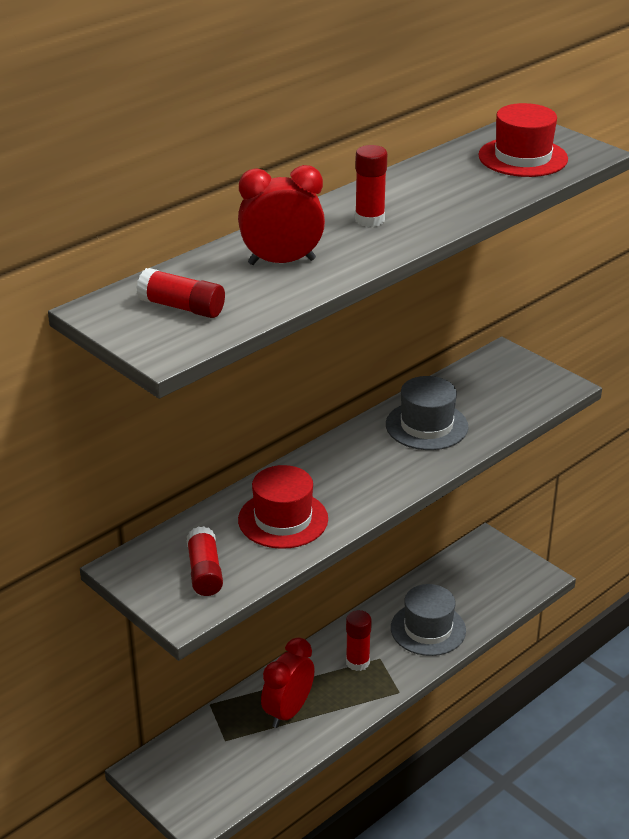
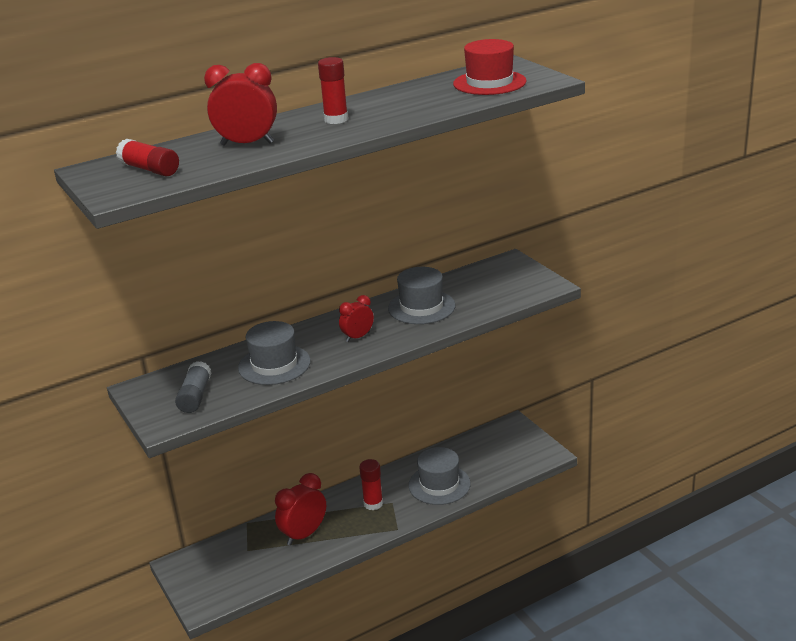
camera: 15 degrees right, 5 degrees down
red glue stick [187,526,223,596] -> grey glue stick [175,361,211,413]
red hat [238,465,328,549] -> grey hat [238,321,311,385]
none -> red clock [339,295,374,342]

